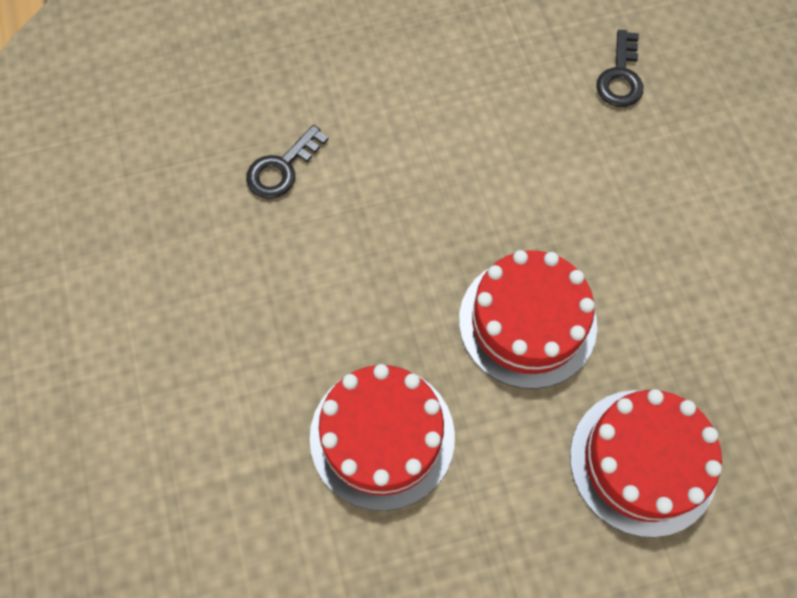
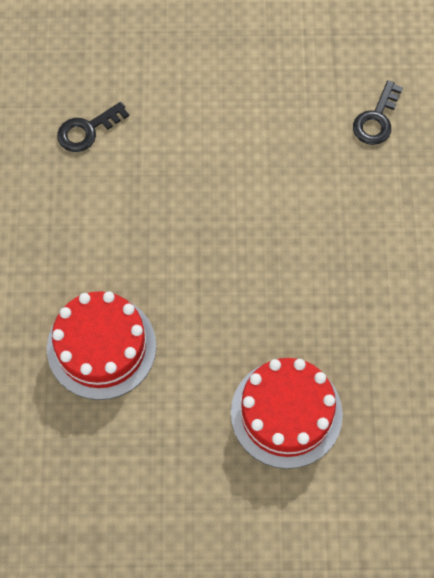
camera: 15 degrees right, 0 degrees up
red cake [459,250,597,389] -> none

